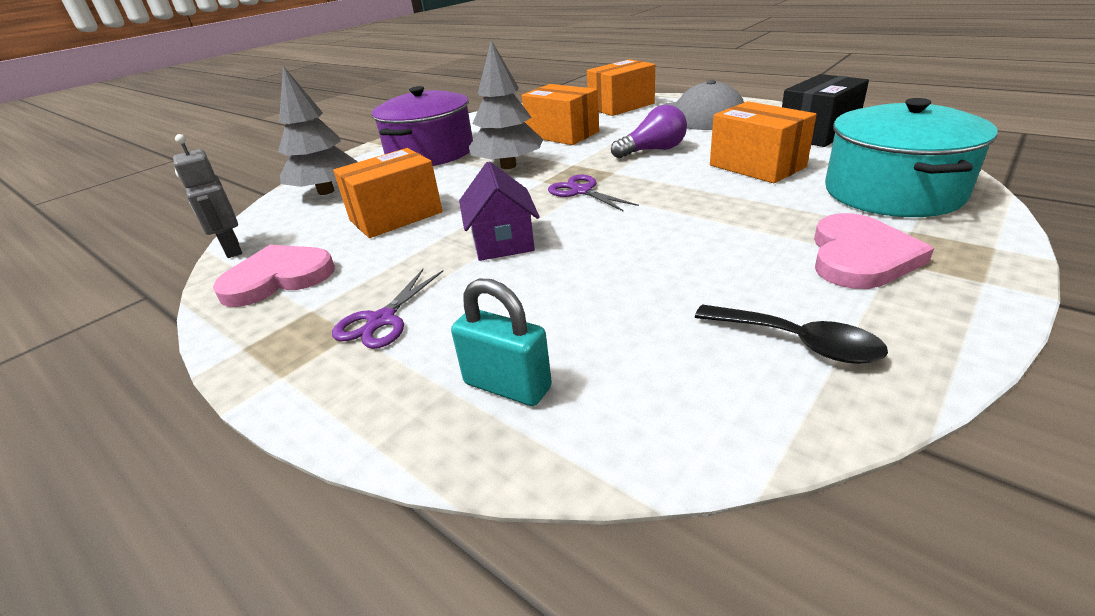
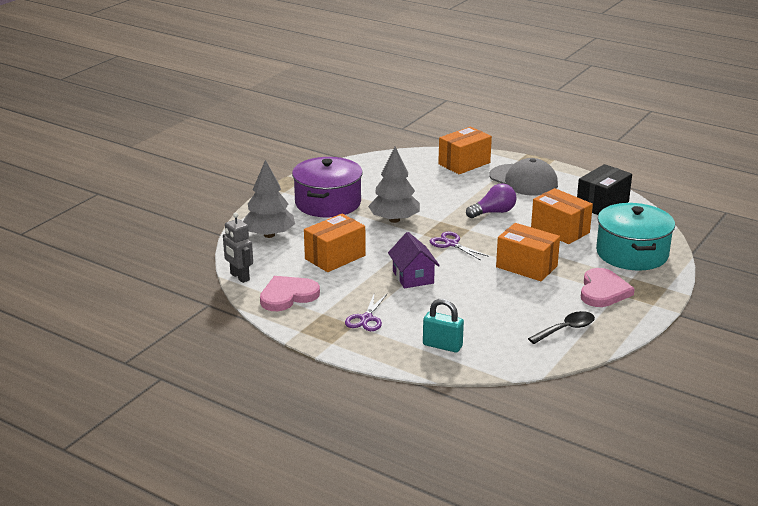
camera: 10 degrees left, 5 degrees down
orange box [522,84,599,145] -> orange box moved to [496,223,560,281]
black spoon [695,304,888,364] -> black spoon turned 60 degrees counterclockwise [528,311,595,344]

